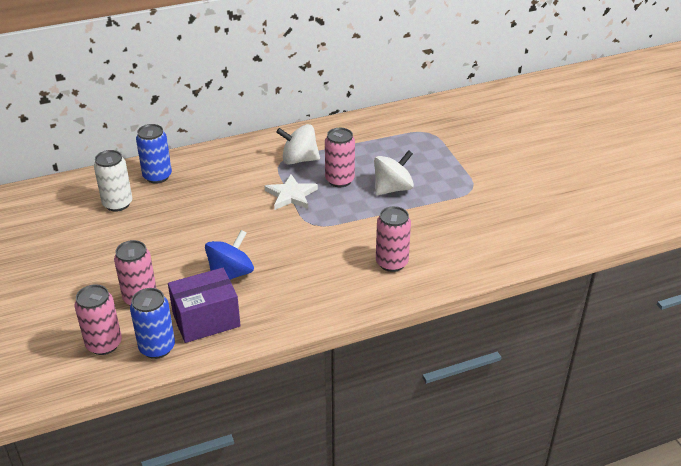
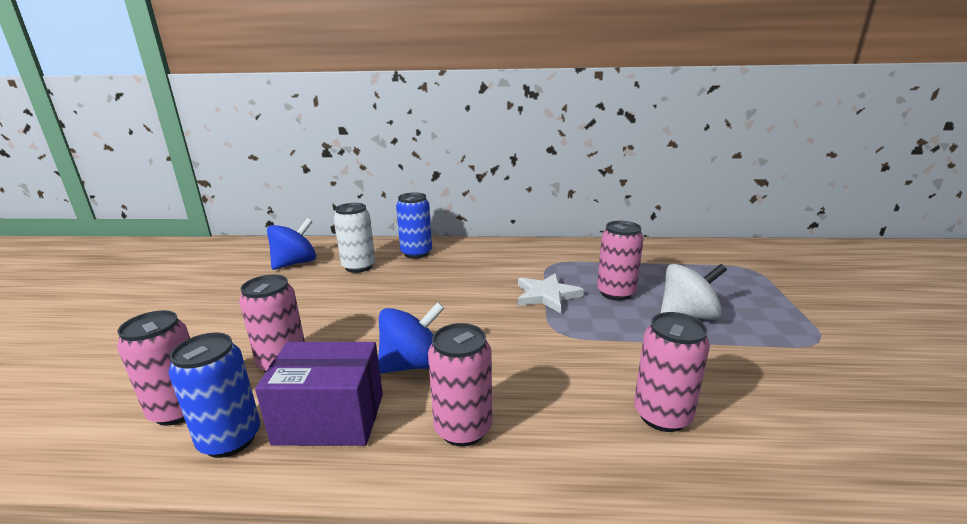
camera: 25 degrees right, 15 degrees down
white spinning top [276,124,320,165] -> none
none -> blue spinning top [267,218,316,270]
none -> pink can [428,323,492,446]

